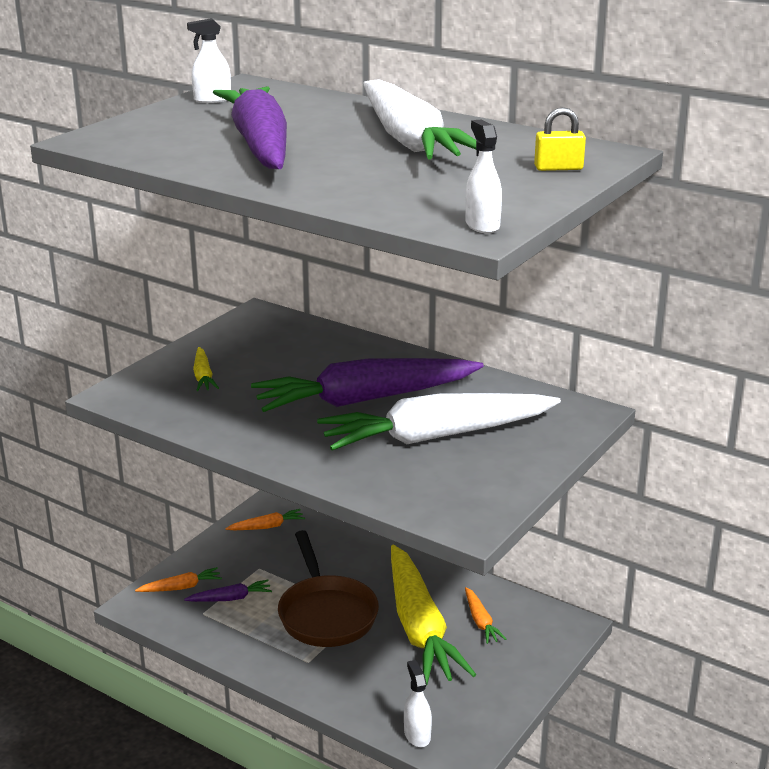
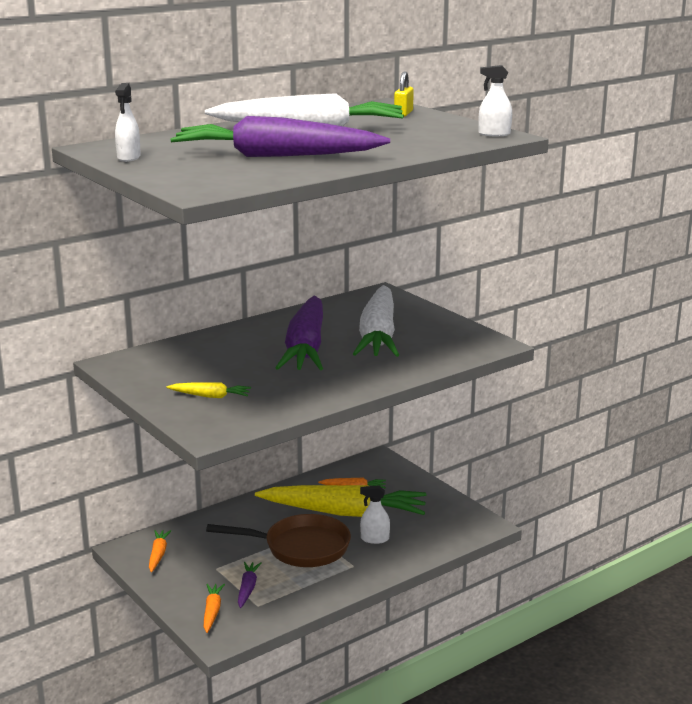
camera: 70 degrees left, 5 degrees down
white spray bottle [404,660,432,747] -> white spray bottle moved to [360,486,390,544]

